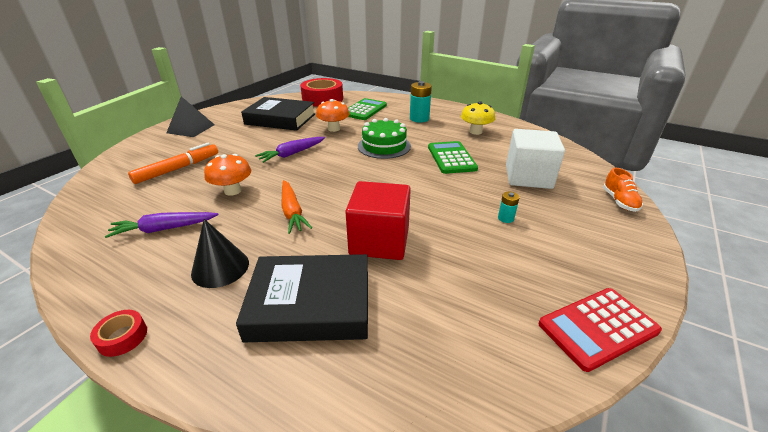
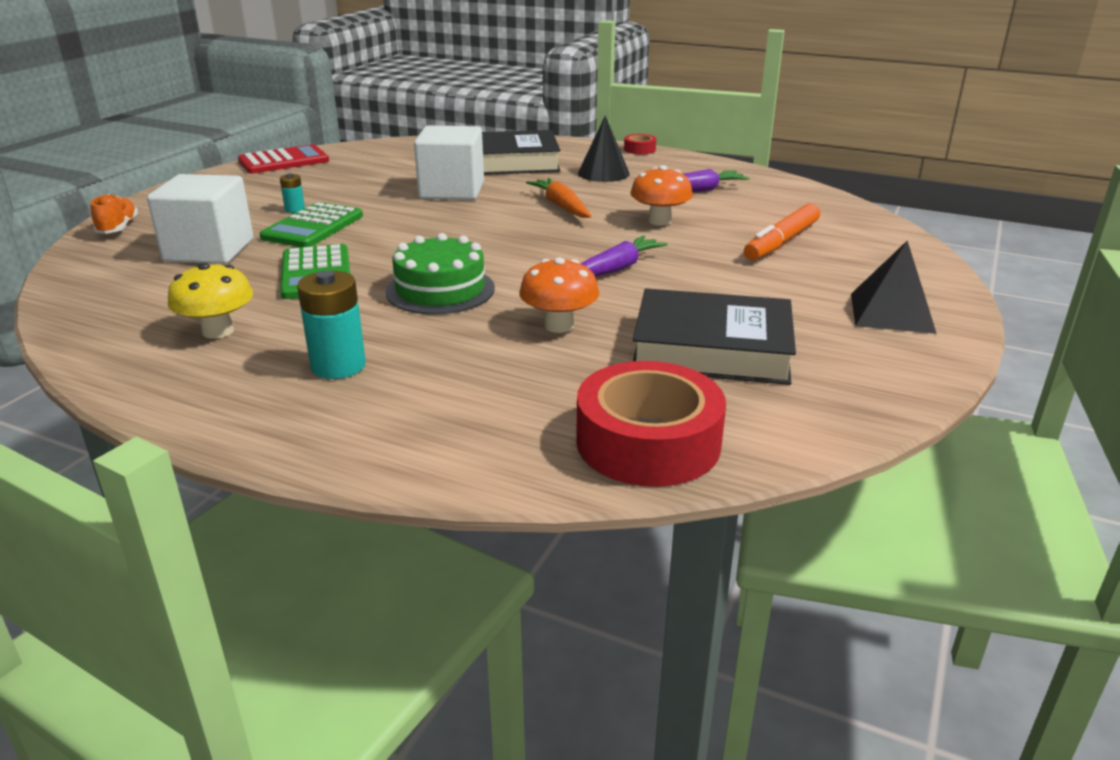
camera: 175 degrees right, 5 degrees down
red cube [345,181,411,260] -> white cube [414,125,484,200]
green calculator [348,98,387,120] -> green calculator moved to [259,202,363,247]

